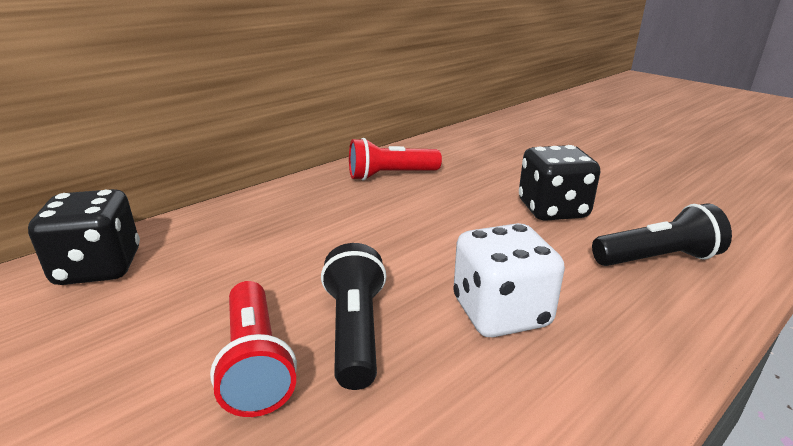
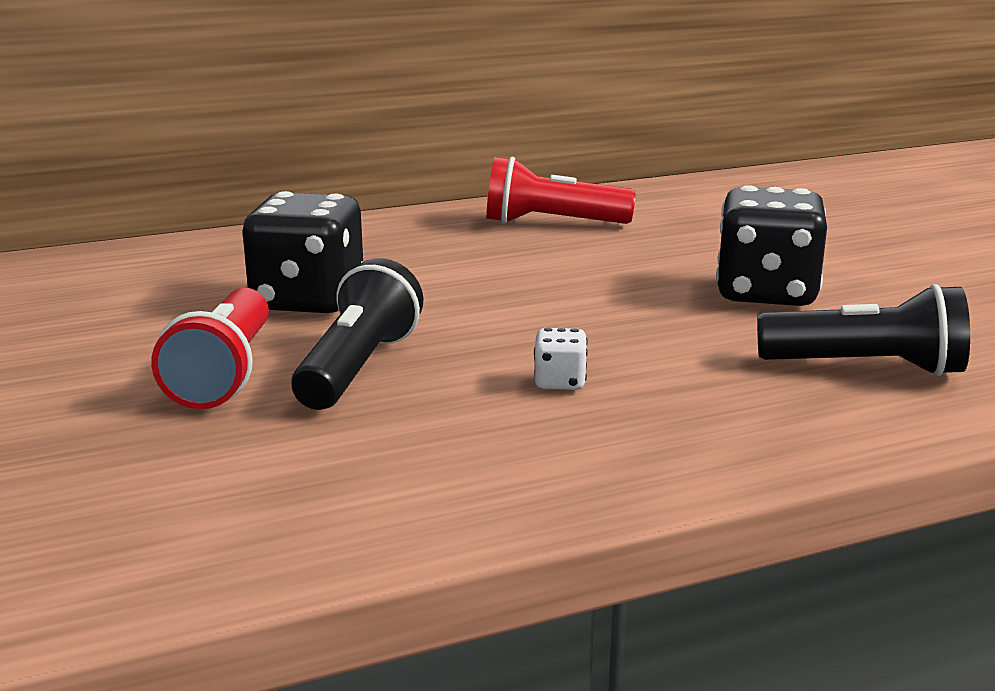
camera: 20 degrees right, 5 degrees down
black dice [28,189,140,285] -> black dice moved to [242,191,363,313]
white dice [453,223,565,337] -> white dice [534,328,588,390], size x0.44

